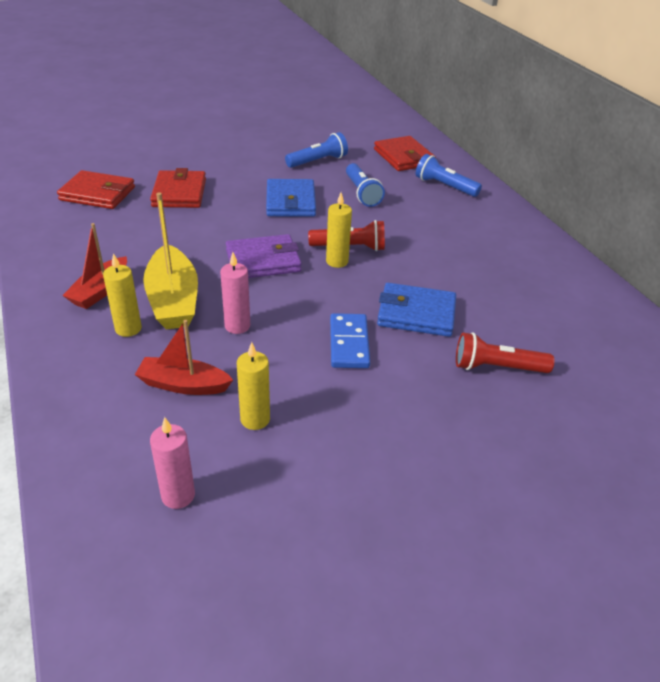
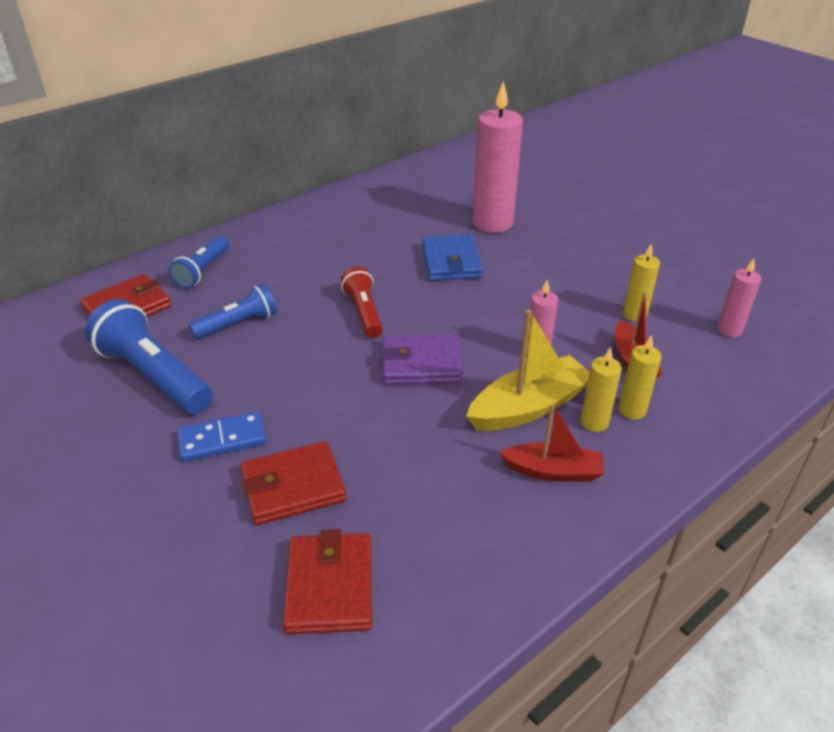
camera: 105 degrees left, 0 degrees up
purple wallet [226,234,302,278] -> purple wallet turned 60 degrees counterclockwise [381,334,463,385]
blue wallet [266,179,316,217] -> none
blue flashlight [285,132,348,168] -> blue flashlight [85,299,213,414], size x1.66
yellow candle [326,193,352,268] -> yellow candle moved to [618,335,662,420]
blue domino [330,313,370,368] -> blue domino moved to [177,411,266,462]
red flashlight [456,332,554,373] -> pink candle [473,81,523,233]

